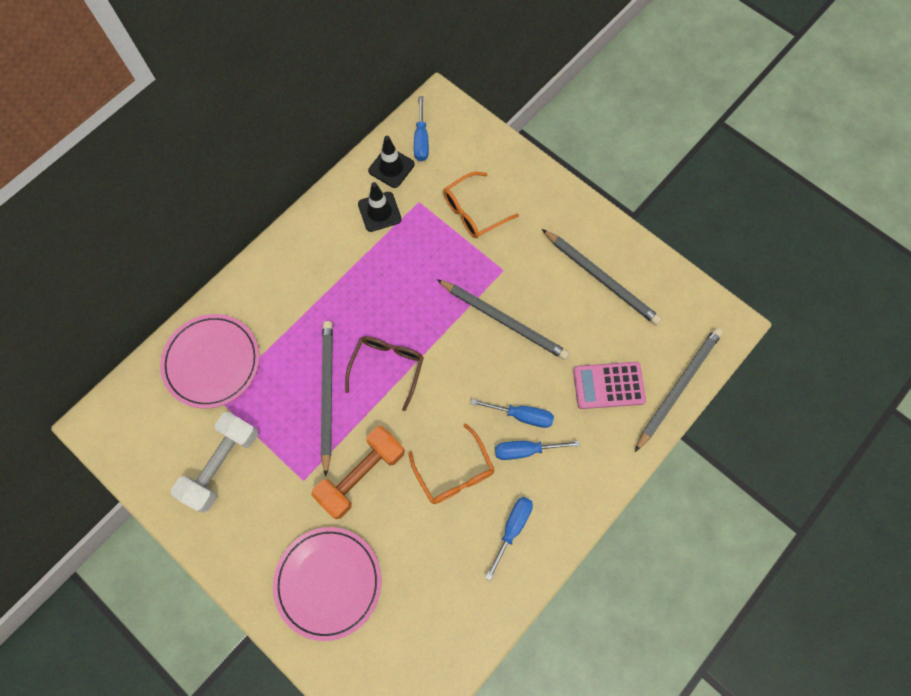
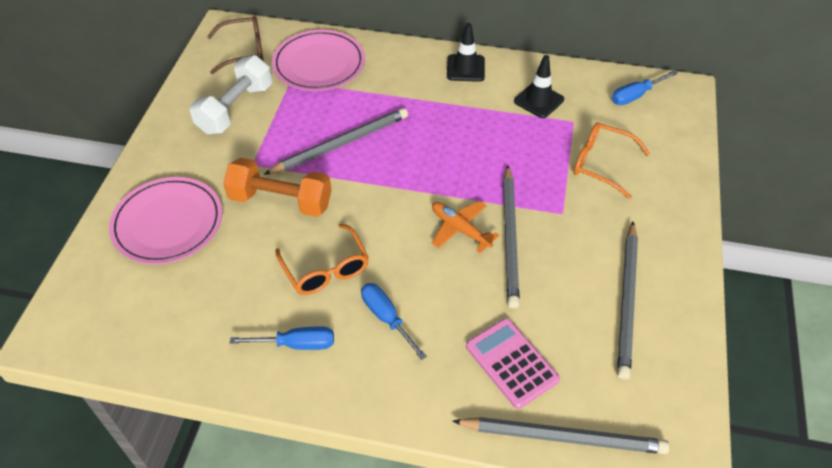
camera: 60 degrees right, 20 degrees down
white dumbbell [171,412,258,513] -> white dumbbell turned 60 degrees counterclockwise [190,55,272,134]
brown glasses [345,336,424,411] -> brown glasses moved to [207,16,264,74]
black traffic cone [368,136,415,188] -> black traffic cone moved to [447,23,485,82]
orange glasses [408,423,494,504] -> orange glasses turned 60 degrees counterclockwise [276,224,369,295]
blue screwdriver [471,399,554,428] -> none
none -> orange plane [432,201,499,253]

